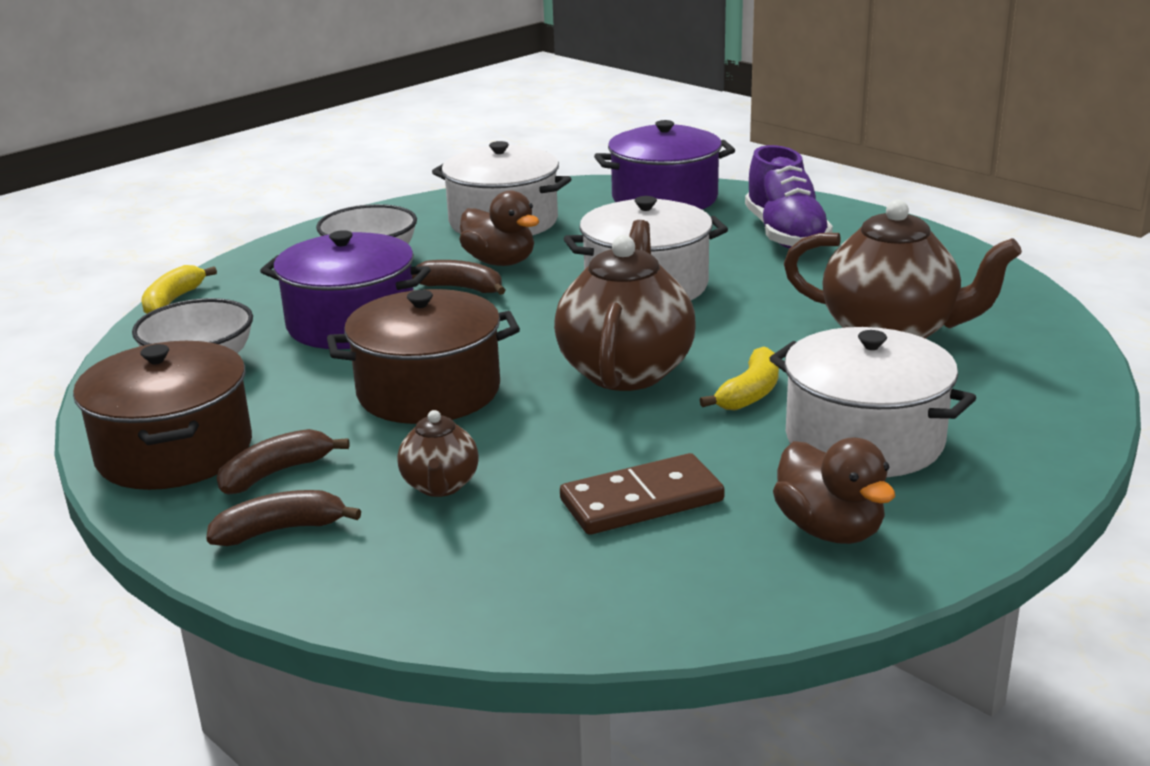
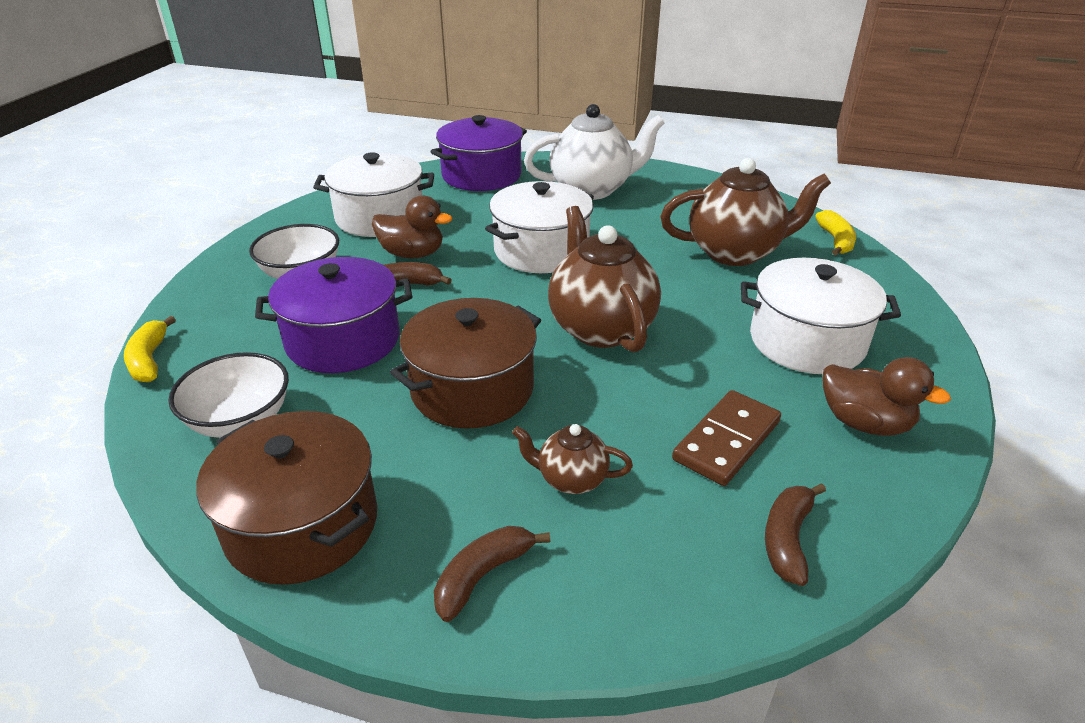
camera: 30 degrees left, 10 degrees up
brown banana [217,429,349,495] -> brown banana moved to [765,483,826,586]
brown teapot [397,410,479,497] -> brown teapot turned 135 degrees clockwise [512,424,633,494]
yellow banana [700,347,779,410] -> yellow banana moved to [815,210,856,255]
purple shoe [745,145,833,249] -> white teapot [524,104,664,200]

